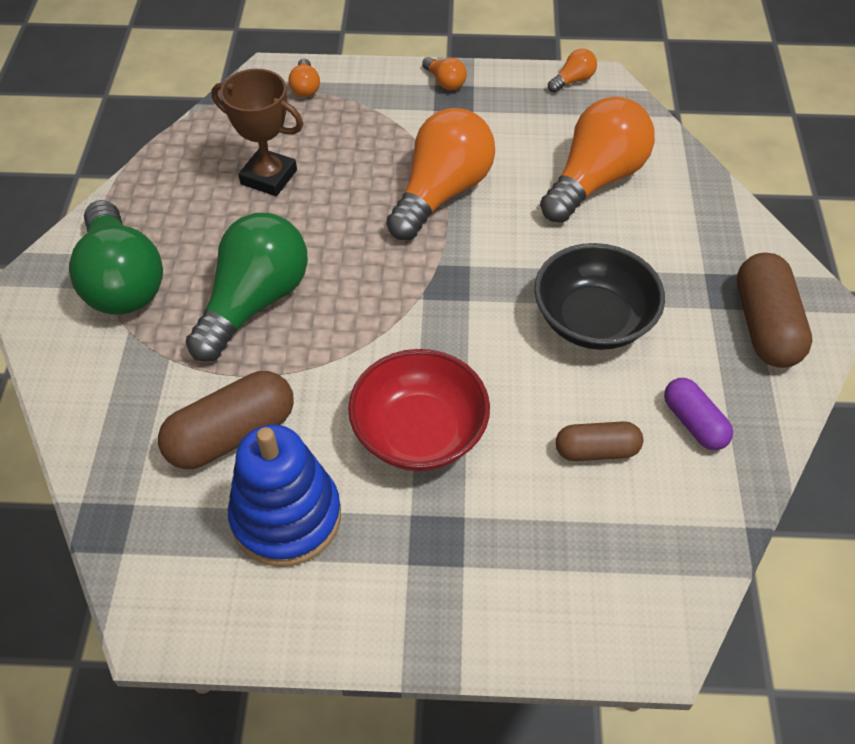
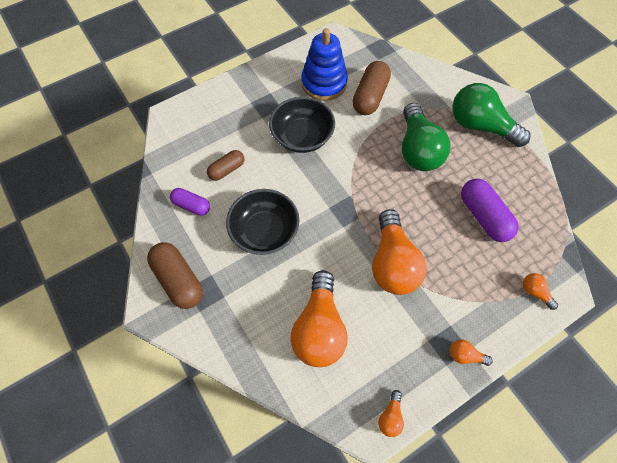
camera: 145 degrees right, 10 degrees up
brown trophy [211,69,303,196] -> purple capsule [461,179,519,242]
red bowl [348,349,490,471] -> black bowl [269,97,335,153]

